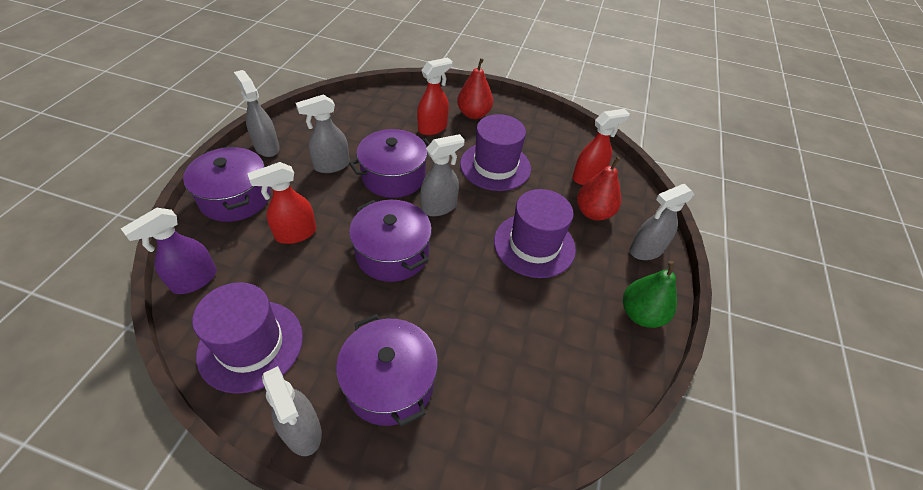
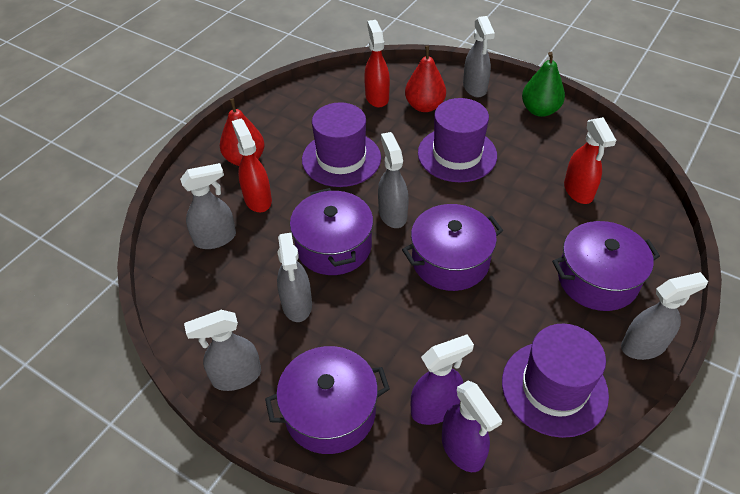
camera: 70 degrees left, 0 degrees up
red spray bottle [247,162,316,244] -> red spray bottle moved to [564,117,616,204]
none -> grey spray bottle [180,163,236,249]
none -> purple spray bottle [411,334,474,425]

